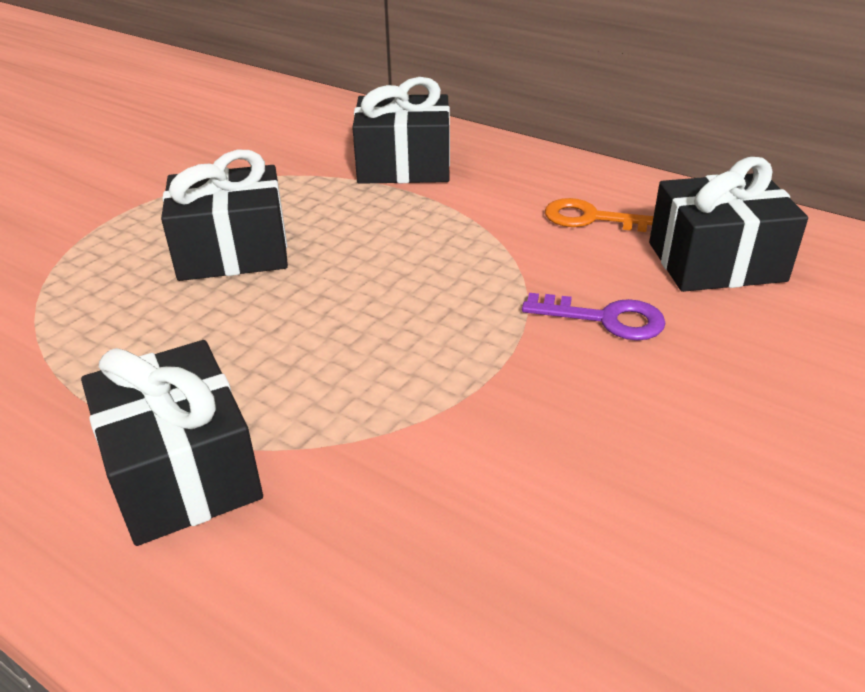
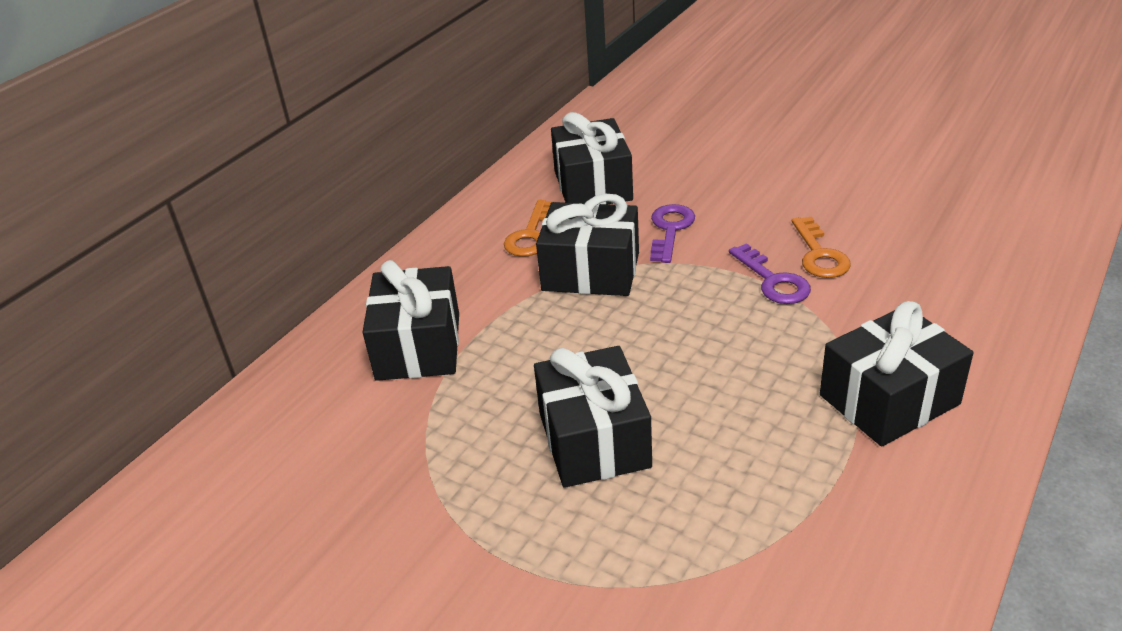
camera: 90 degrees left, 0 degrees up
none -> black gift [536,194,639,296]
none -> purple key [729,243,811,304]
none -> orange key [792,217,851,278]

